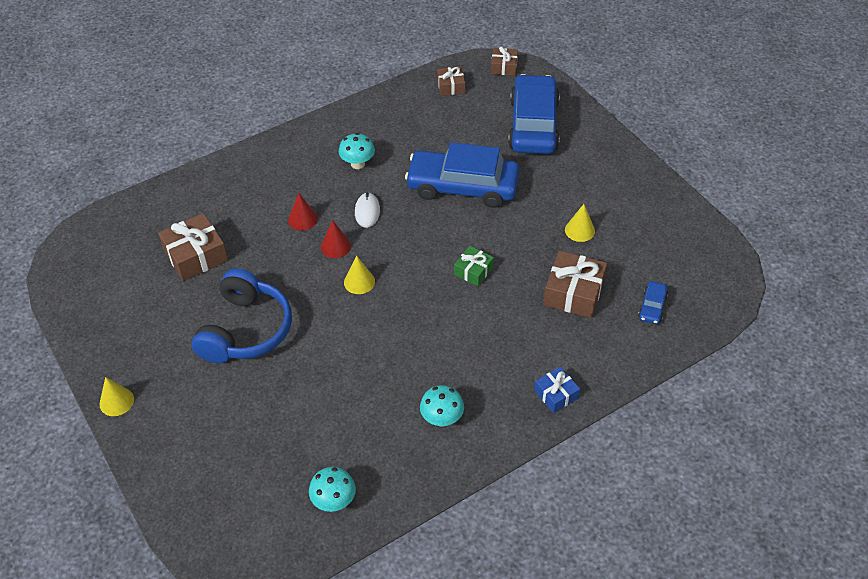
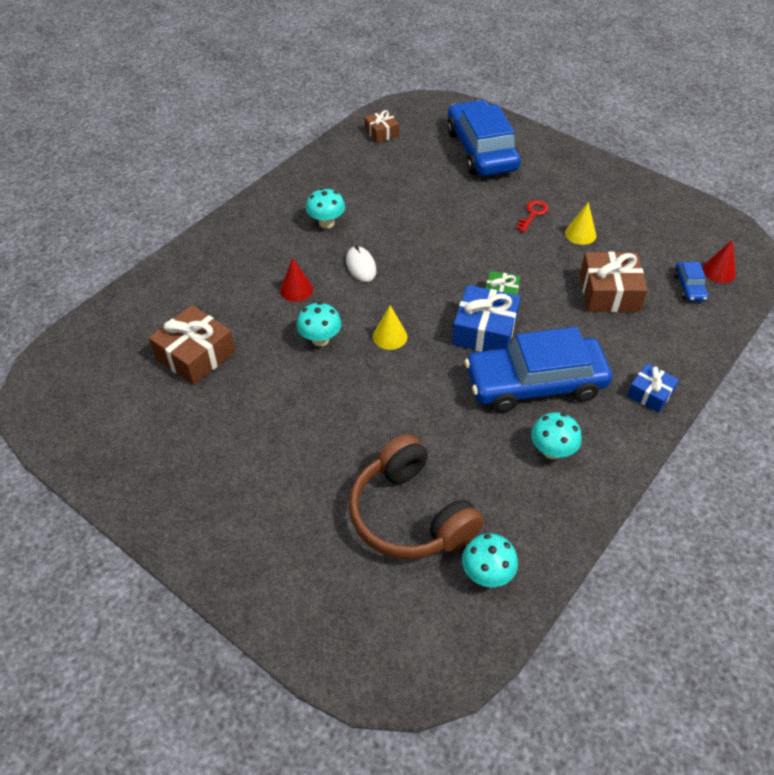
camera: 20 degrees left, 0 degrees up
yellow cone [100,377,134,416] -> none
blue headphones [192,268,292,363] -> none
red cone [321,220,351,258] -> red cone moved to [702,239,736,283]
blue car [405,142,520,208] -> blue car moved to [465,327,612,412]
brown gift [491,47,518,76] -> none
none -> turquoise mushroom [296,302,341,346]
none -> brown headphones [349,434,484,559]
none -> blue gift [452,285,521,352]
none -> red key [516,200,549,232]

